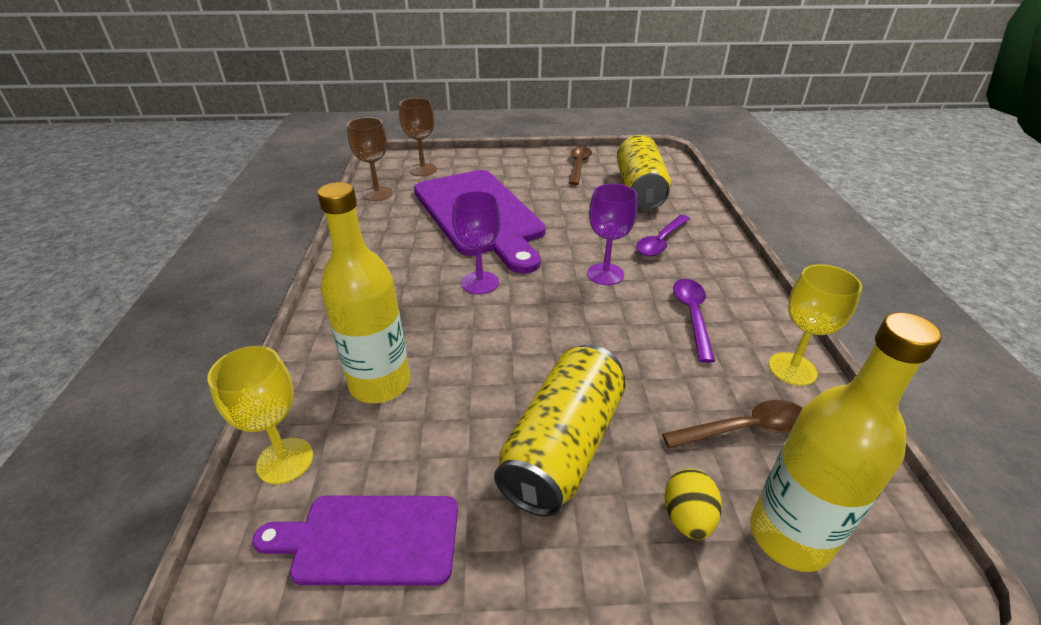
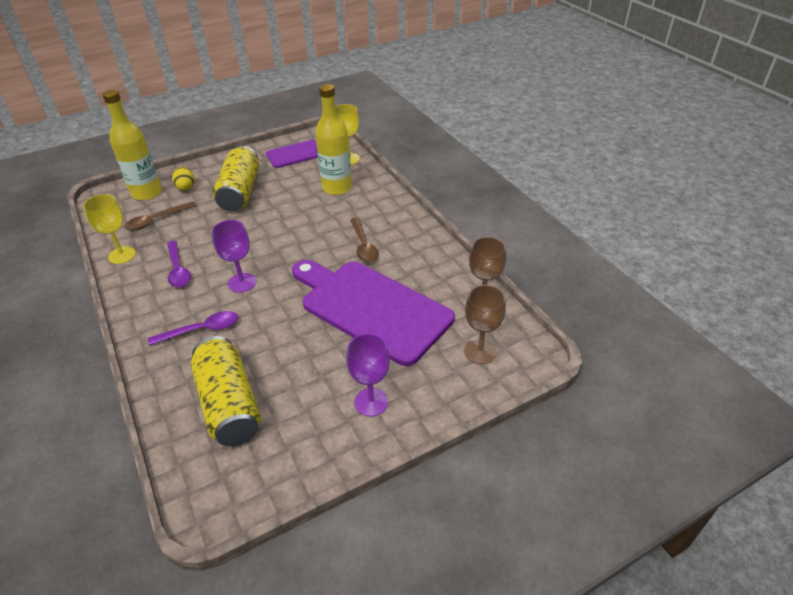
camera: 155 degrees right, 5 degrees up
purple goblet [452,191,501,294] -> purple goblet moved to [346,334,390,417]
brown spoon [569,147,592,185] -> brown spoon moved to [350,218,379,262]
purple spoon [636,215,690,256] -> purple spoon turned 60 degrees clockwise [148,311,238,346]

